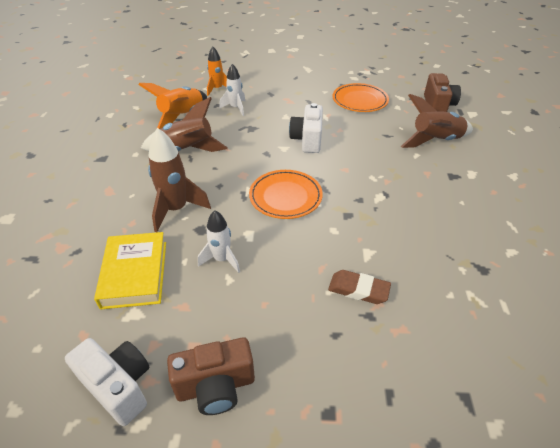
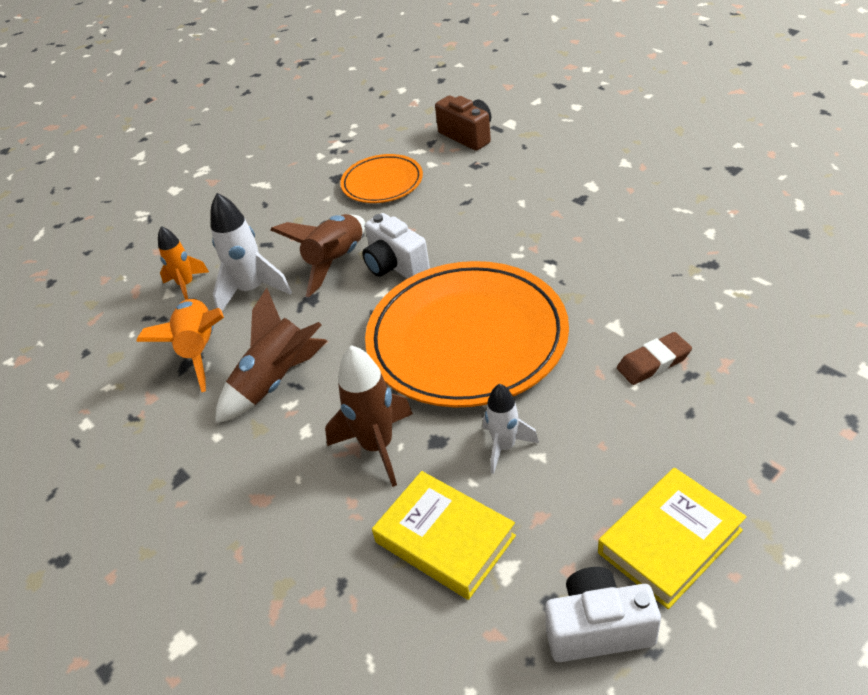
camera: 40 degrees left, 0 degrees up
brown camera [167,337,255,415] -> yellow book [598,468,747,609]
white rocket [219,64,245,116] -> white rocket [210,193,292,311], size x1.56
orange plate [249,170,323,219] -> orange plate [365,261,569,408], size x1.94
brown rocket [401,94,473,148] -> brown rocket moved to [271,214,365,297]

